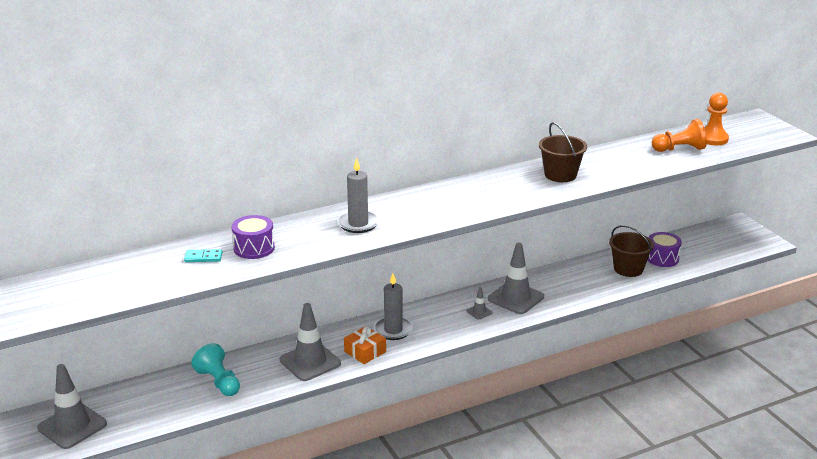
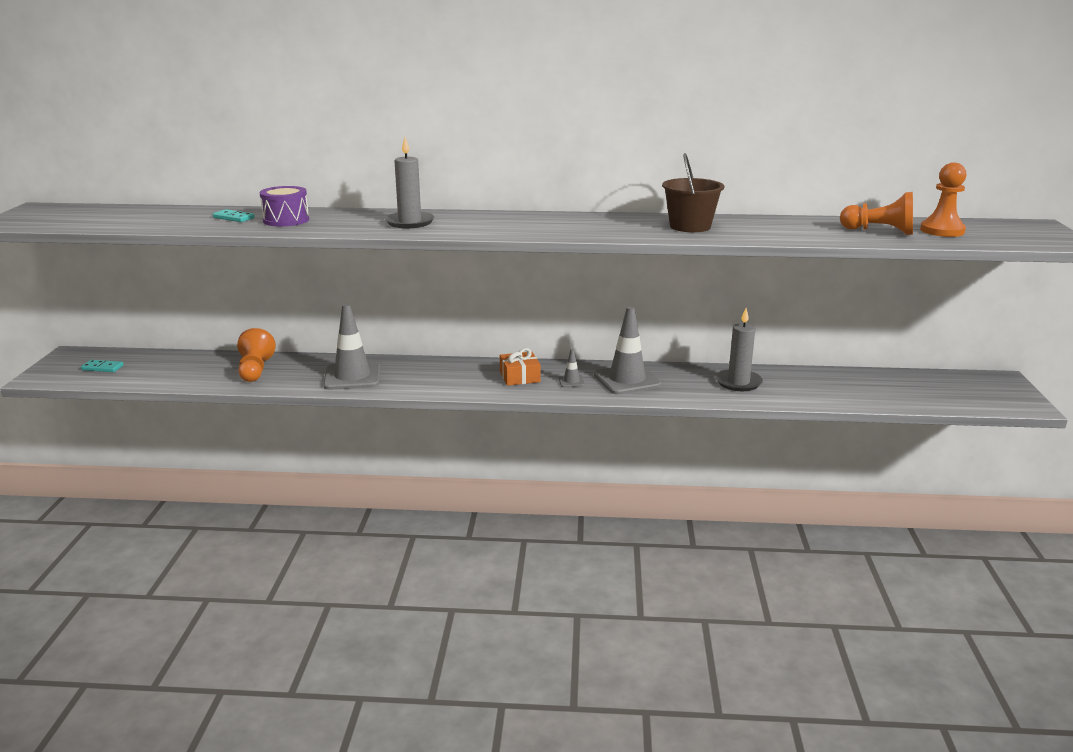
camera: 30 degrees right, 5 degrees down
grey traffic cone [37,364,107,449] -> turquoise domino [81,360,124,372]
turquoise pawn [192,343,240,396] -> orange pawn [237,328,276,382]
orange gift [344,326,386,364] -> orange gift moved to [500,348,541,386]
grey candle [374,274,413,340] -> grey candle moved to [716,308,763,391]
brown bucket [609,225,654,277] -> none
purple drum [647,232,682,267] -> none

